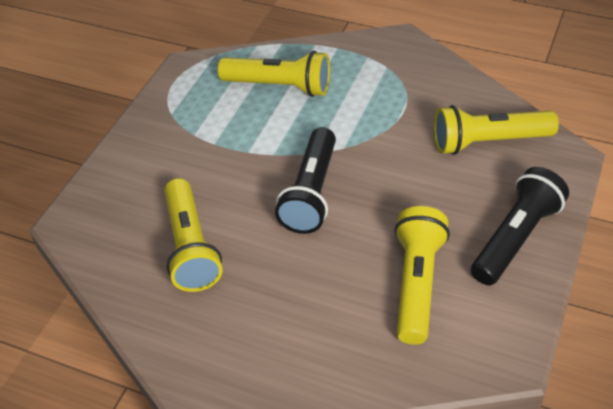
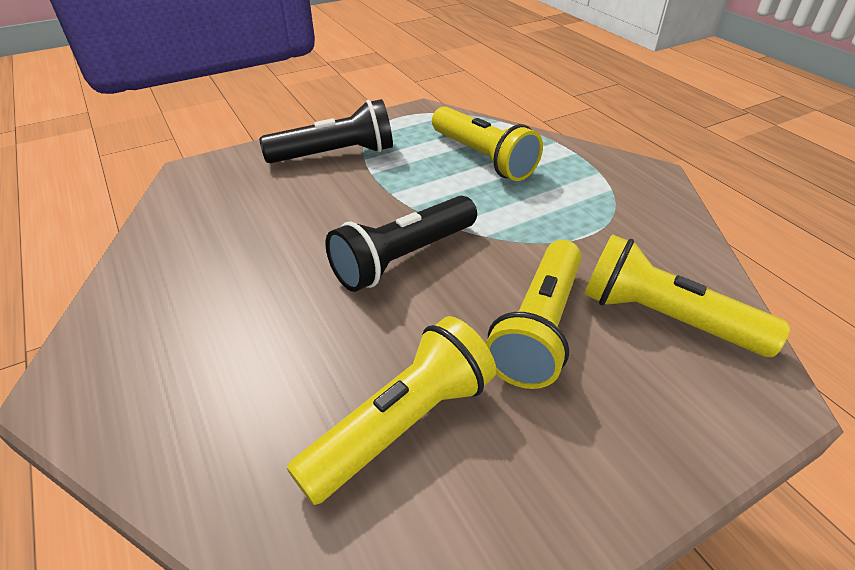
camera: 35 degrees right, 5 degrees down
yellow flashlight [164,178,223,292] -> yellow flashlight moved to [486,240,582,389]
black flashlight [471,167,569,285] -> black flashlight moved to [259,99,393,163]

